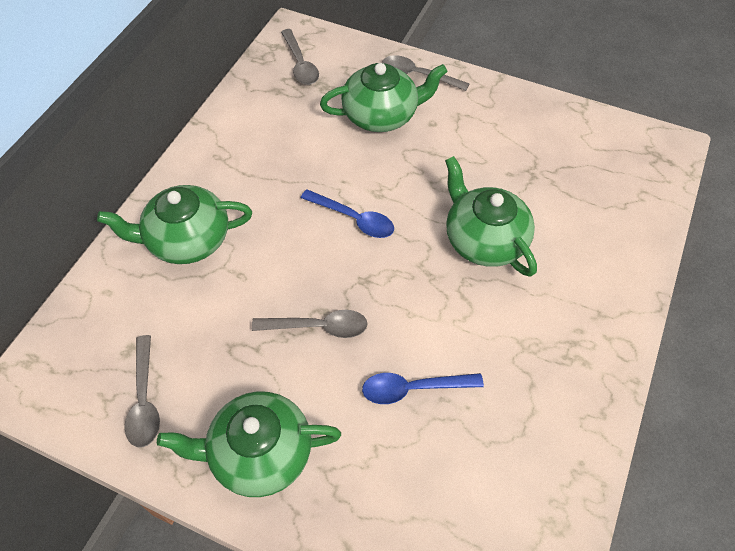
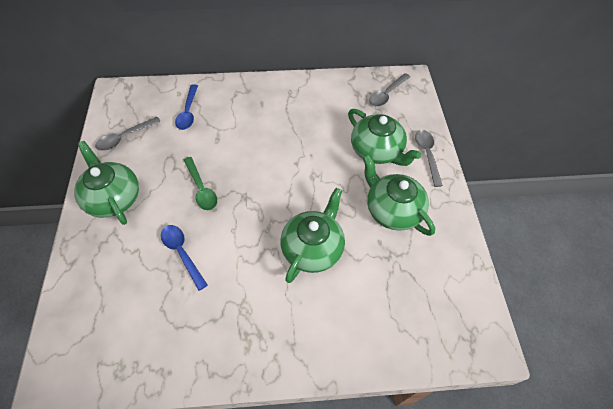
camera: 60 degrees right, 0 degrees up
green teapot [97,185,252,264] -> green teapot moved to [363,155,435,236]
grey spoon [252,310,368,338] -> green spoon [184,157,217,210]
blue spoon [301,189,394,238] -> blue spoon moved to [175,84,198,130]

